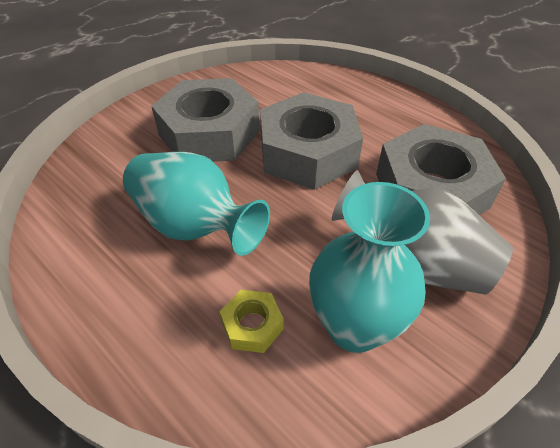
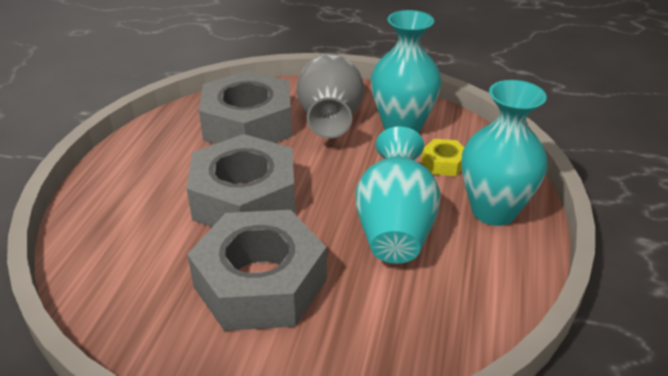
camera: 120 degrees left, 10 degrees down
none -> turquoise vase [461,80,548,226]

